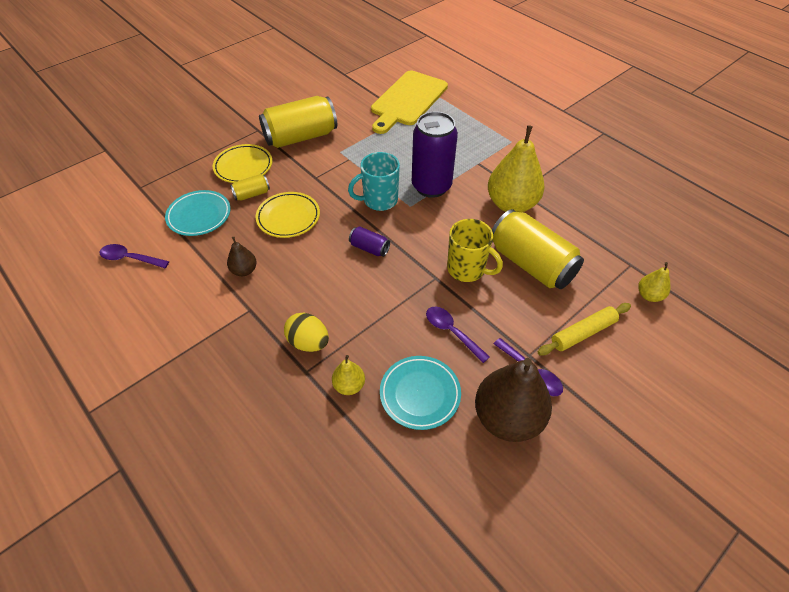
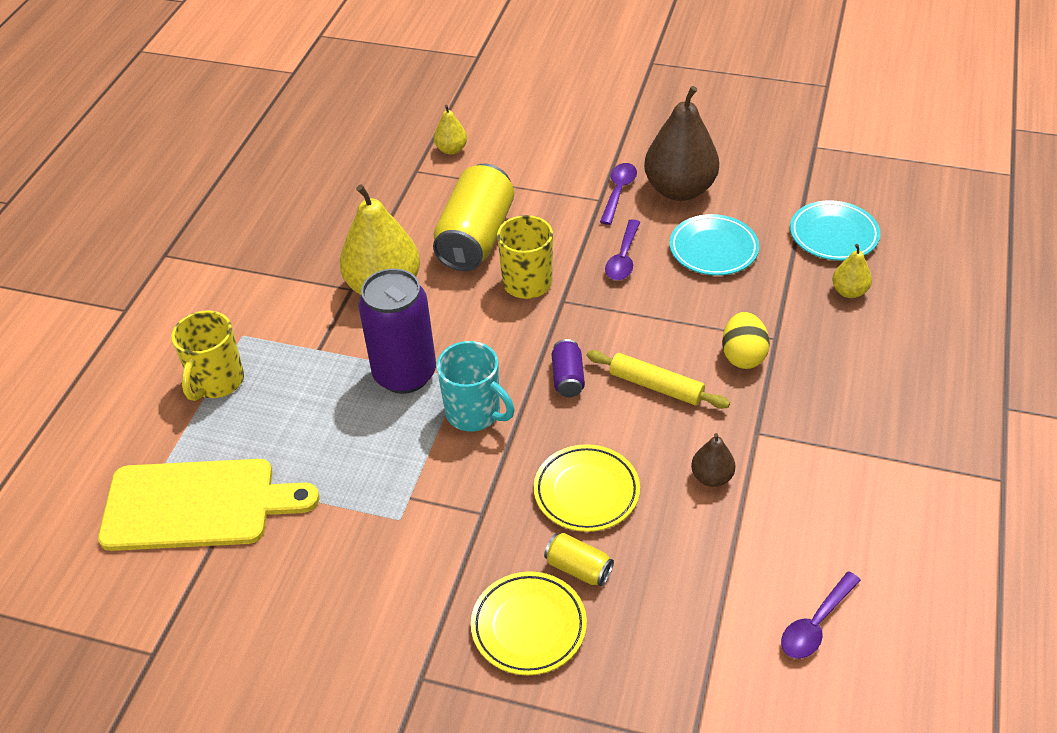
camera: 120 degrees left, 5 degrees down
purple spoon [100,244,169,268] -> purple spoon turned 60 degrees clockwise [781,572,861,659]
turquoise plate [165,190,231,236] -> turquoise plate moved to [790,200,880,261]
yellow can [259,96,337,148] -> none
yellow pear [332,355,365,395] -> yellow pear moved to [832,244,872,298]
yellow rolling pin [538,303,631,355] -> yellow rolling pin moved to [587,350,730,409]
none -> yellow mug [171,310,244,401]

